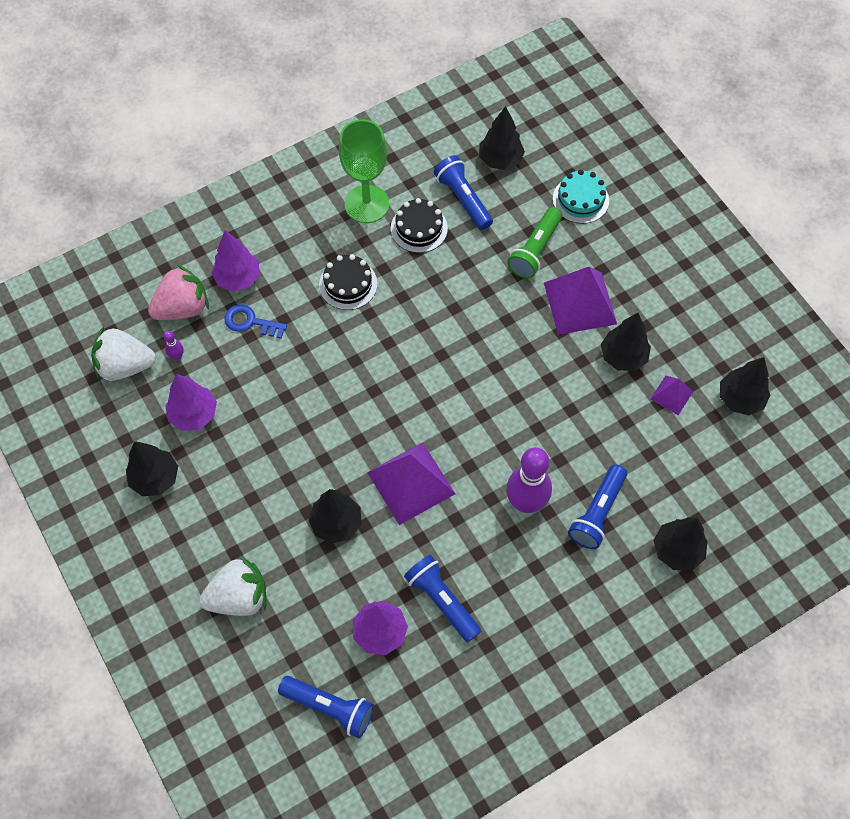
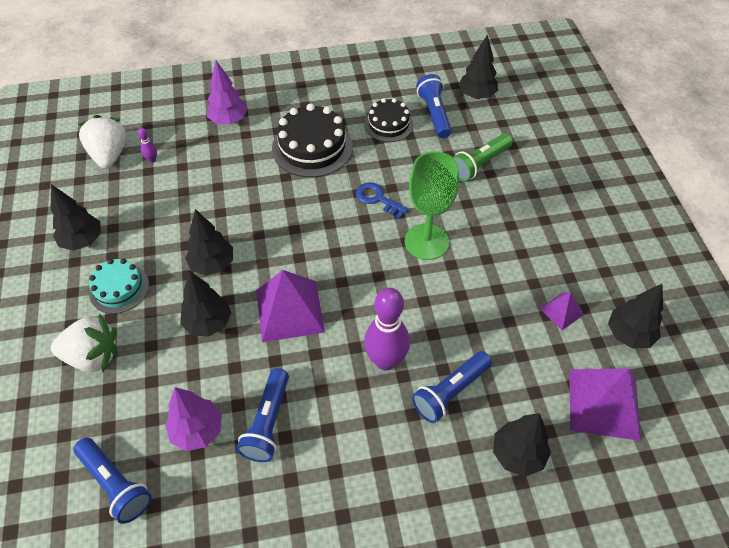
camera: 20 degrees right, 10 degrees down
white strawberry [91,326,156,381] -> white strawberry turned 60 degrees clockwise [78,115,127,169]
pink strawberry [148,264,209,320] -> none
purple tree [165,374,217,431] -> none
blue key [224,304,287,339] -> blue key moved to [356,182,408,219]
black cake [319,254,377,310] -> black cake [272,104,353,177], size x1.60
green goblet [339,119,389,223] -> green goblet moved to [405,151,459,260]
blue flashlight [404,555,481,642] -> blue flashlight turned 150 degrees counterclockwise [237,368,289,462]
purple pyramid [544,267,617,335] -> purple pyramid moved to [569,368,641,441]
turquoise cake [553,170,609,224] -> turquoise cake moved to [89,258,149,314]
black tree [601,313,651,371] -> black tree moved to [185,209,233,276]

